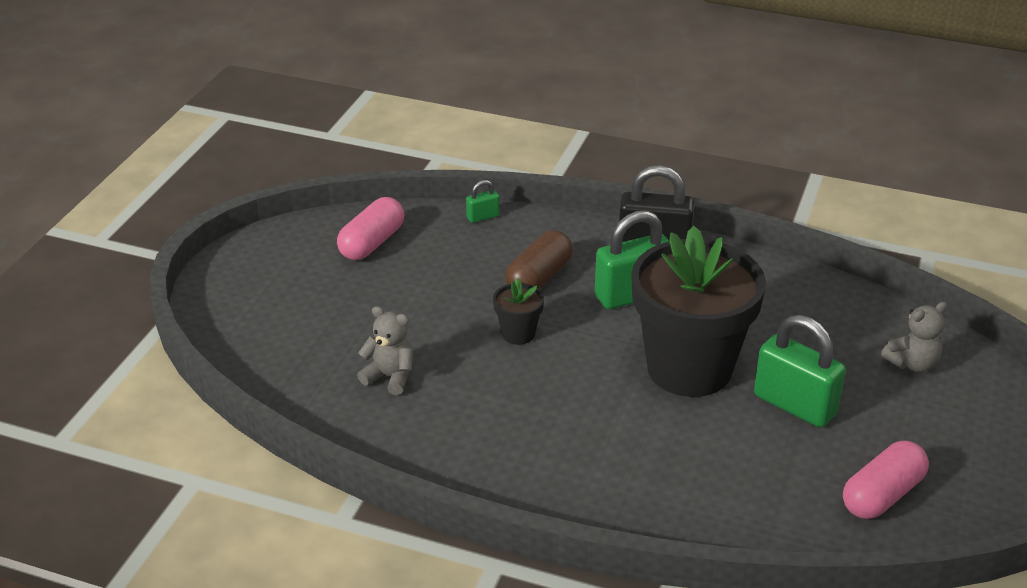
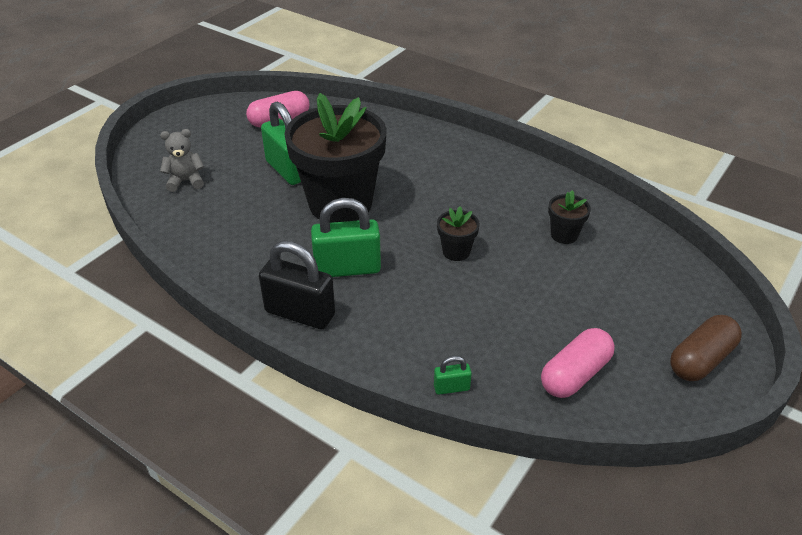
camera: 165 degrees left, 5 degrees up
grey teddy bear [357,306,413,395] -> black flower pot [548,190,591,244]
brown capsule [505,230,573,289] -> brown capsule moved to [670,315,742,381]

